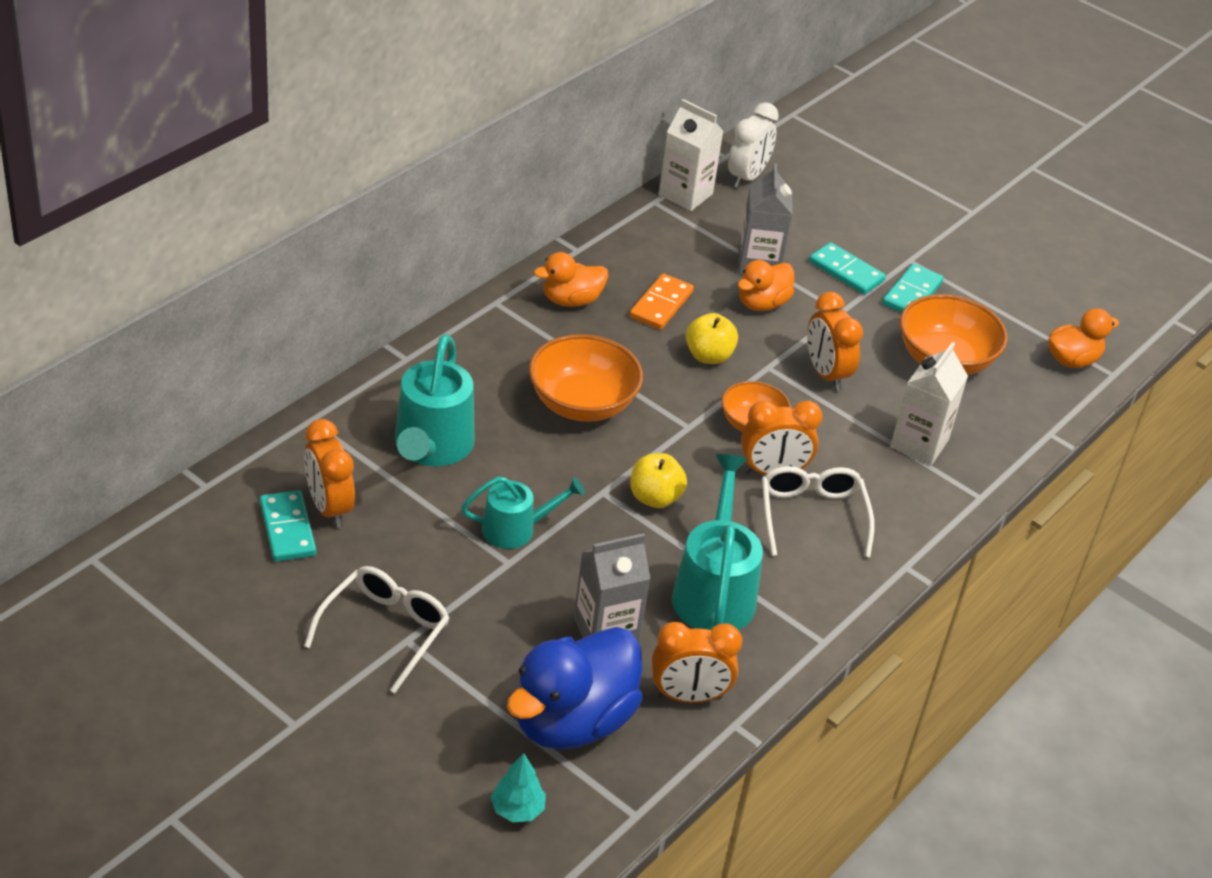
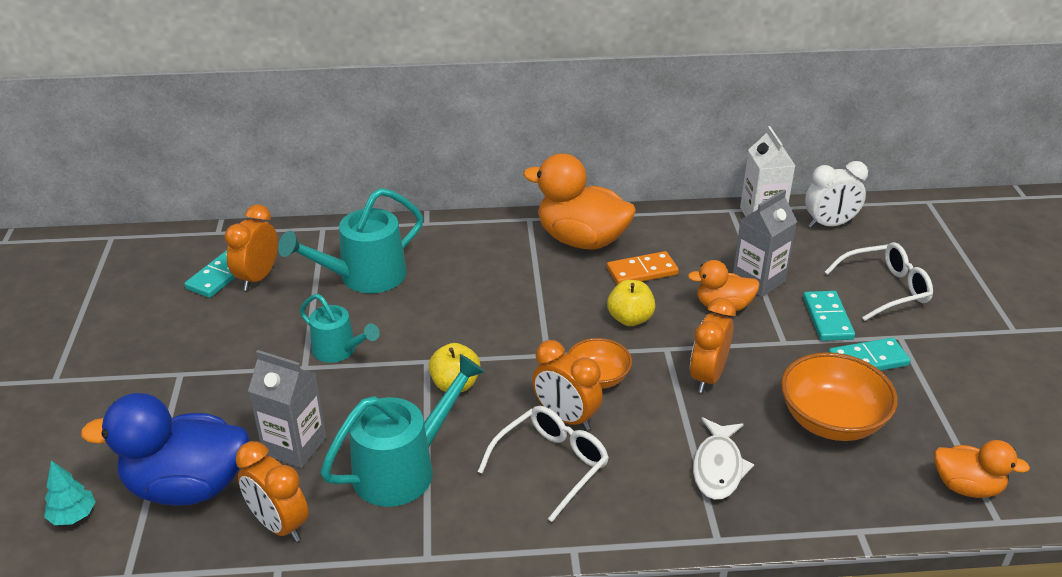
camera: 50 degrees right, 5 degrees down
white glasses [304,566,450,693] -> white glasses moved to [825,242,933,321]
orange bowl [529,334,643,422] -> none
orange duck [534,252,608,307] -> orange duck [523,153,636,250], size x1.80
white carton [890,342,968,465] -> white fish [693,418,754,500]

